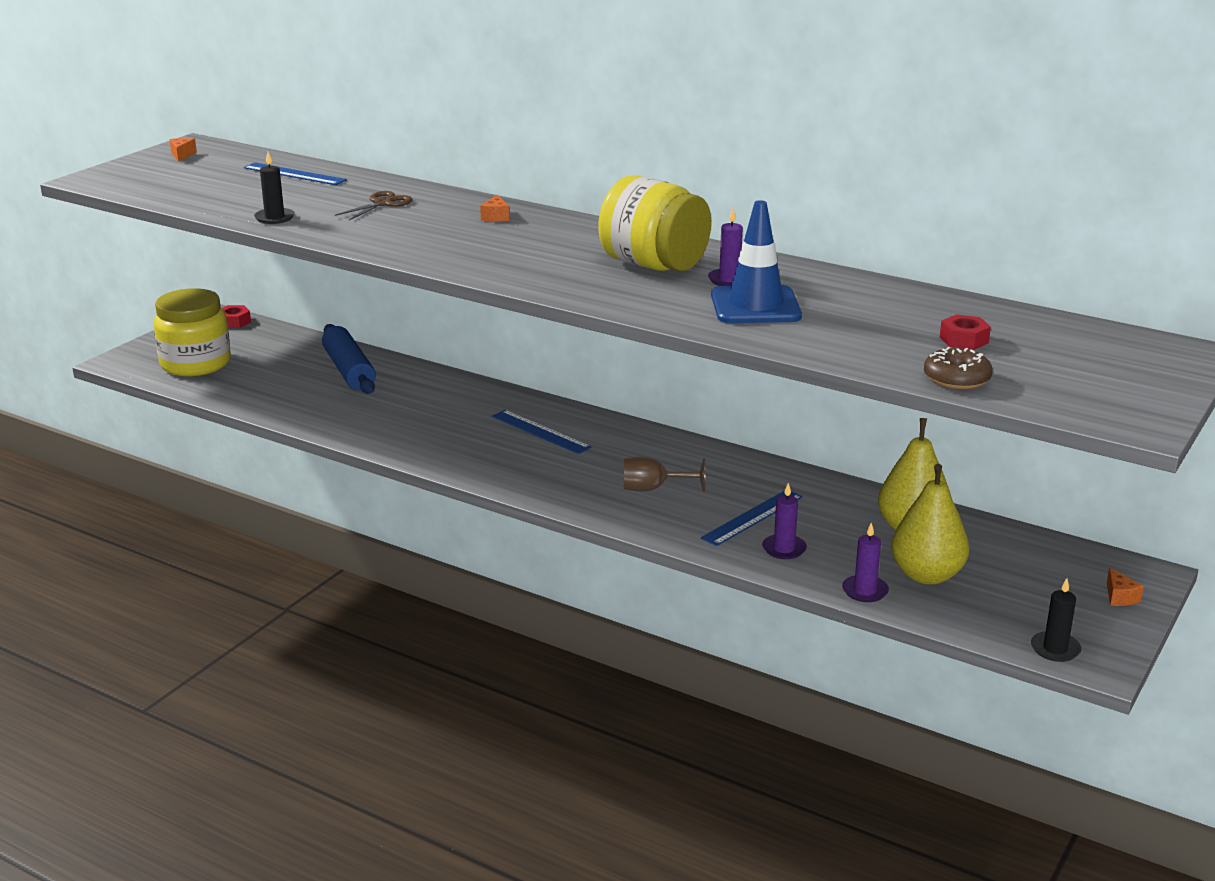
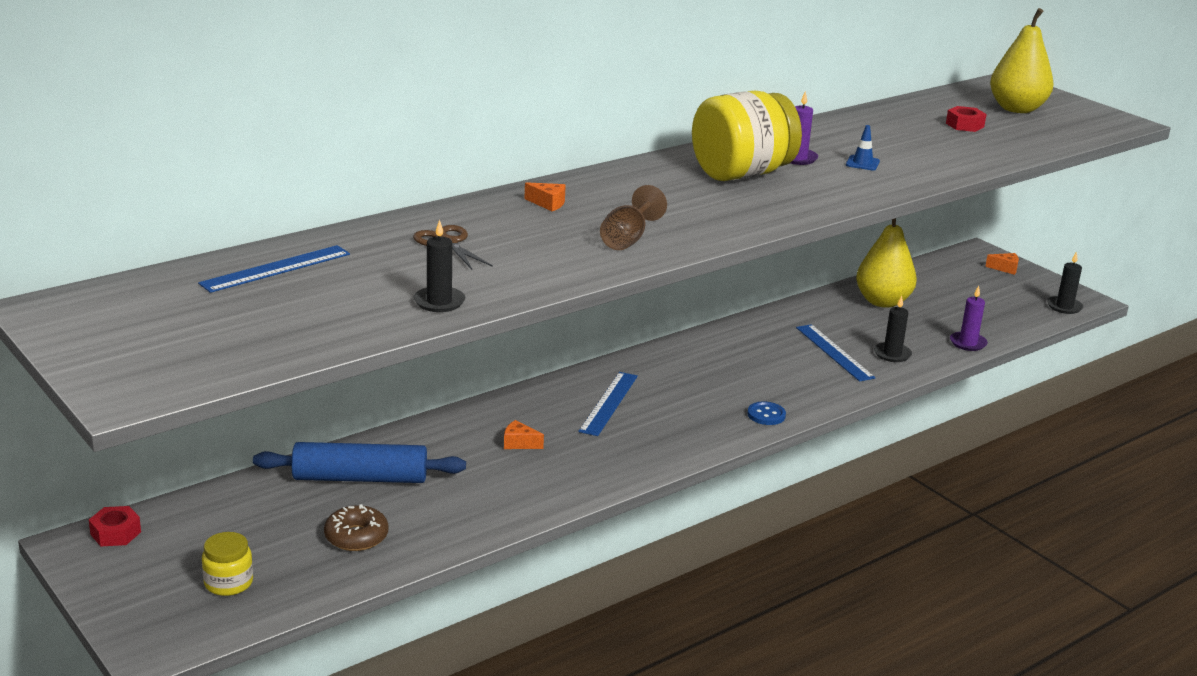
camera: 70 degrees left, 0 degrees up
yellow jar [154,288,231,376] -> yellow jar [202,532,253,596], size x0.48
orange cheese [170,138,197,162] -> orange cheese moved to [504,420,544,449]
blue ruler [492,410,591,454] -> blue ruler turned 45 degrees counterclockwise [578,372,638,436]
brown goblet [624,457,706,492] -> brown goblet moved to [600,185,667,250]
blue traffic cone [711,200,802,323] -> blue traffic cone [846,125,880,170], size x0.41
purple candle [762,483,807,559] -> black candle [874,296,912,362]
yellow pear [891,464,969,585] -> yellow pear moved to [990,8,1054,113]
brown donut [924,347,993,389] -> brown donut moved to [324,504,388,551]
none -> blue button [747,402,786,425]

